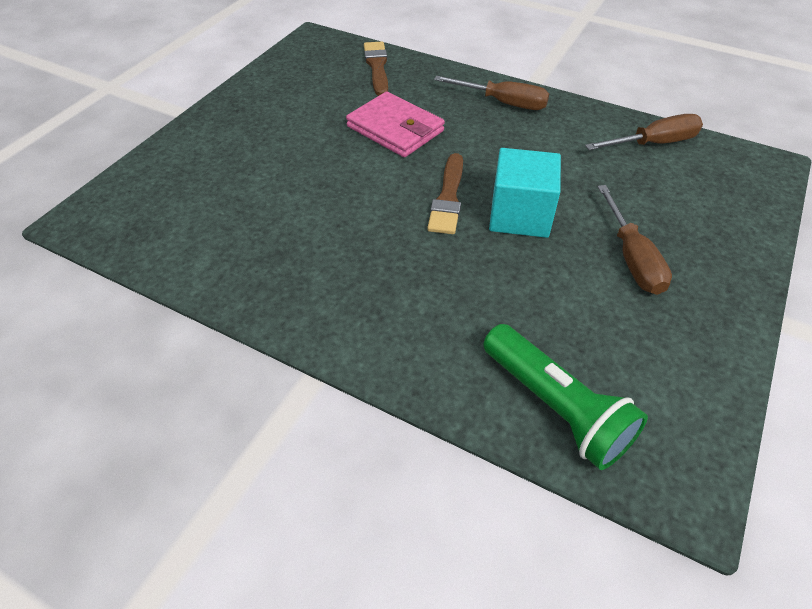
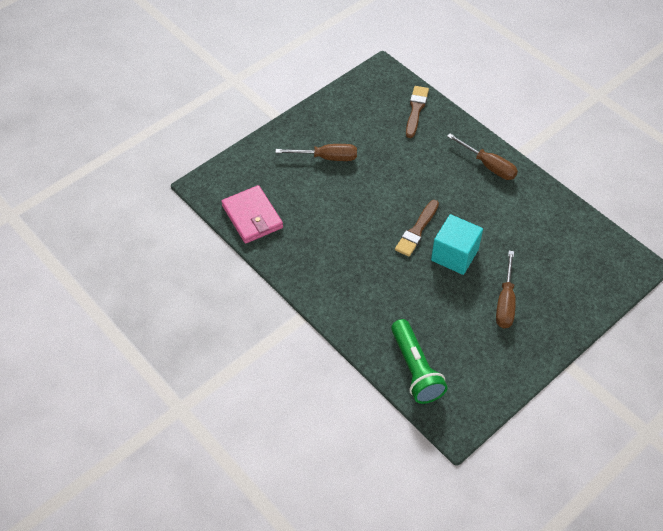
camera: 20 degrees right, 5 degrees up
pink wallet [346,92,445,157] -> pink wallet moved to [221,185,283,244]
brown screwdriver [585,114,703,150] -> brown screwdriver moved to [275,144,357,161]

